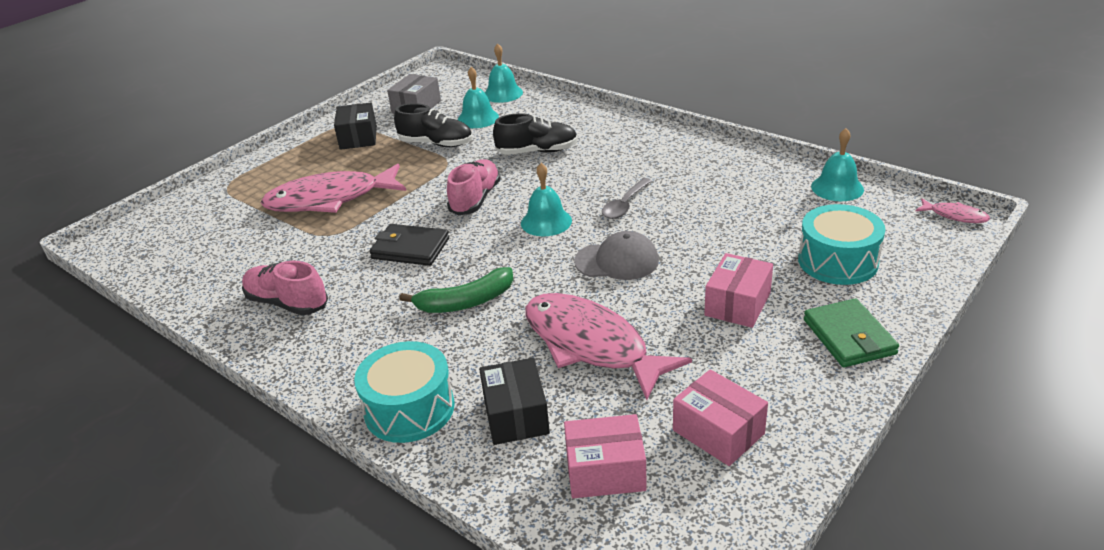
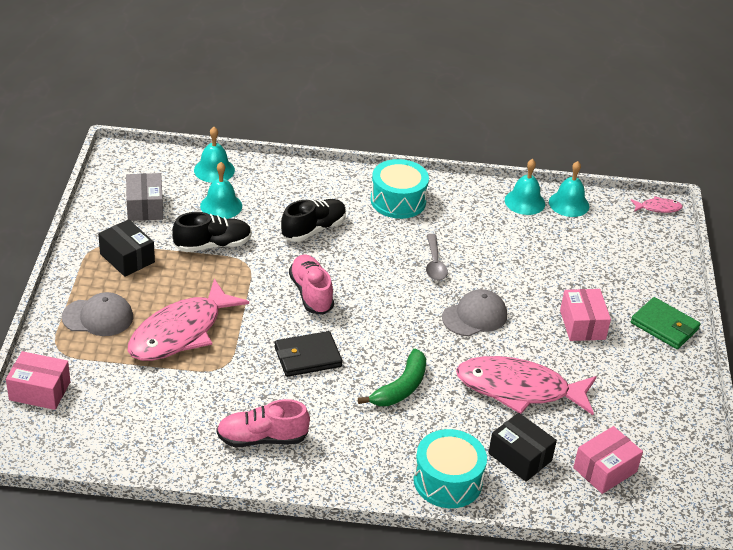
camera: 40 degrees left, 5 degrees up
turquoise bell [521,163,572,236] -> turquoise bell moved to [505,159,545,215]
pink box [673,369,768,466] -> pink box moved to [6,351,70,410]
turquoise drum [798,204,885,285] -> turquoise drum moved to [371,159,429,219]
none -> grey cap [62,292,133,336]

